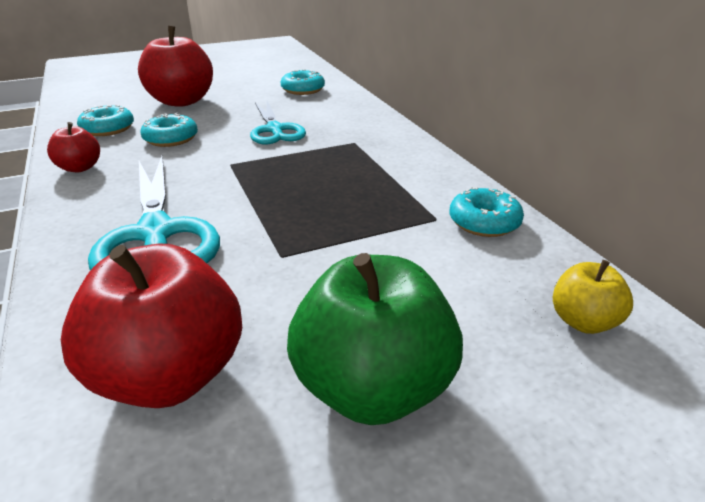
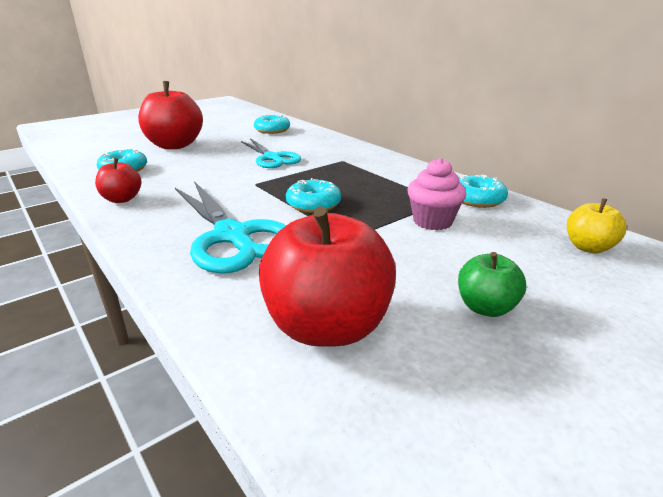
camera: 15 degrees left, 5 degrees down
turquoise donut [141,113,198,147] -> turquoise donut moved to [286,178,341,213]
green apple [287,253,463,425] -> green apple [458,252,526,317], size x0.52
none -> pink cupcake [407,158,466,230]

